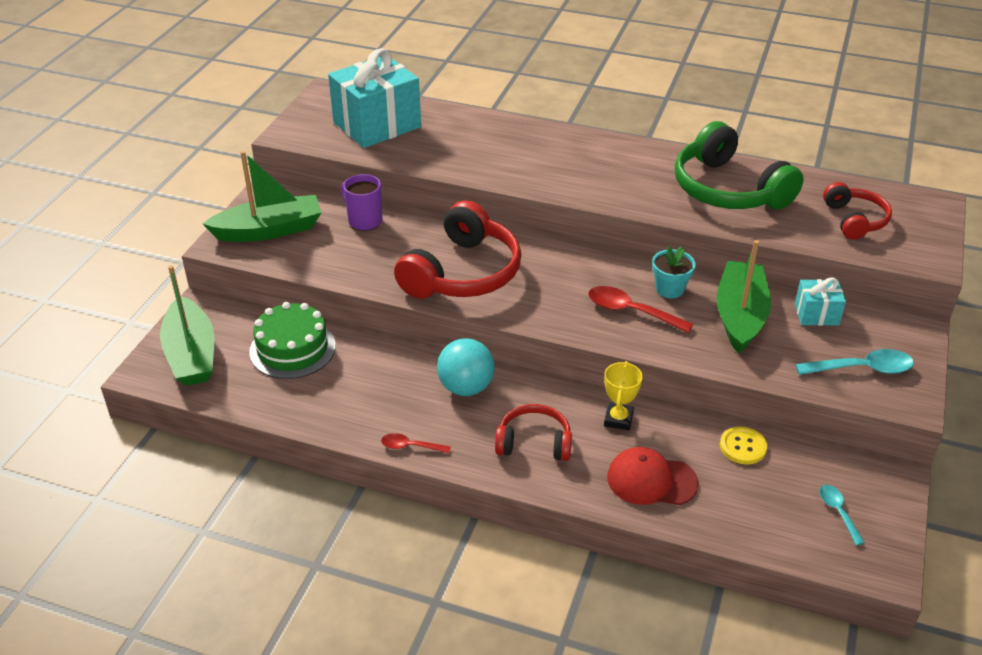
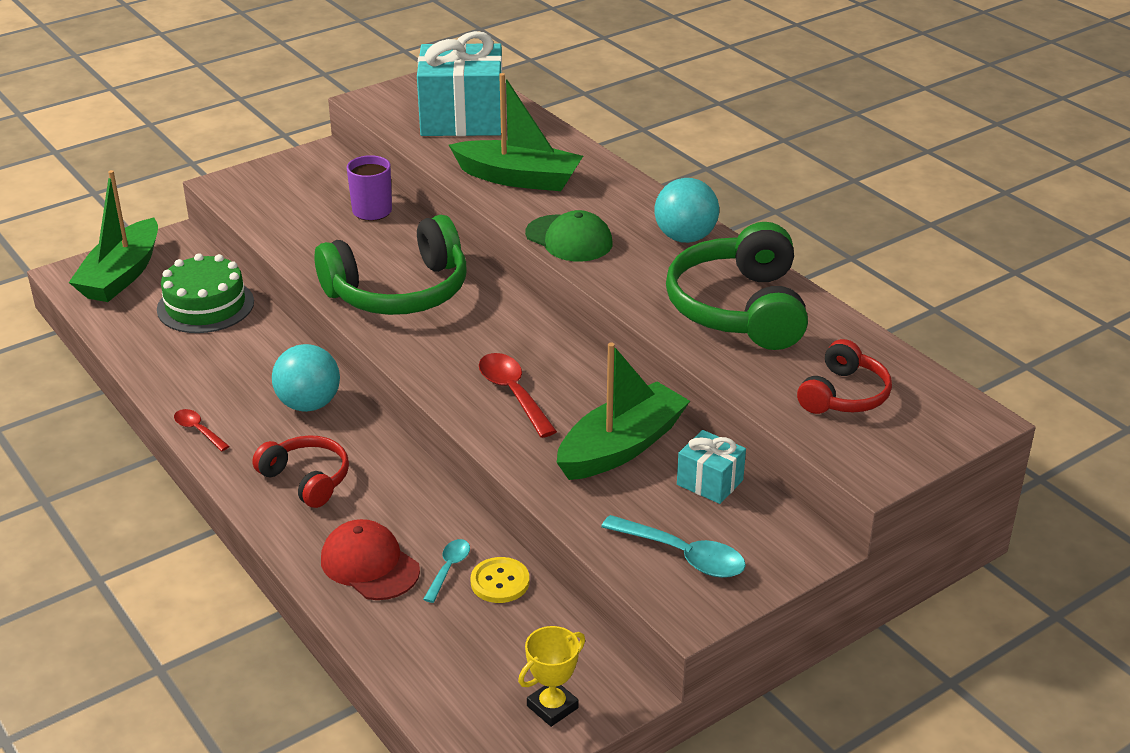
camera: 35 degrees right, 5 degrees down
green boat [203,151,322,242] -> green boat moved to [449,73,583,191]
red headphones [394,200,522,299] -> green headphones [314,215,466,315]
yellow trophy [604,361,643,430] -> yellow trophy moved to [518,626,585,727]
turquoise flower pot [652,246,696,298] -> none
turquoise spoon [819,485,865,545] -> turquoise spoon moved to [423,539,470,603]
none -> green cap [525,210,613,262]
none -> turquoise ball [655,178,719,243]

